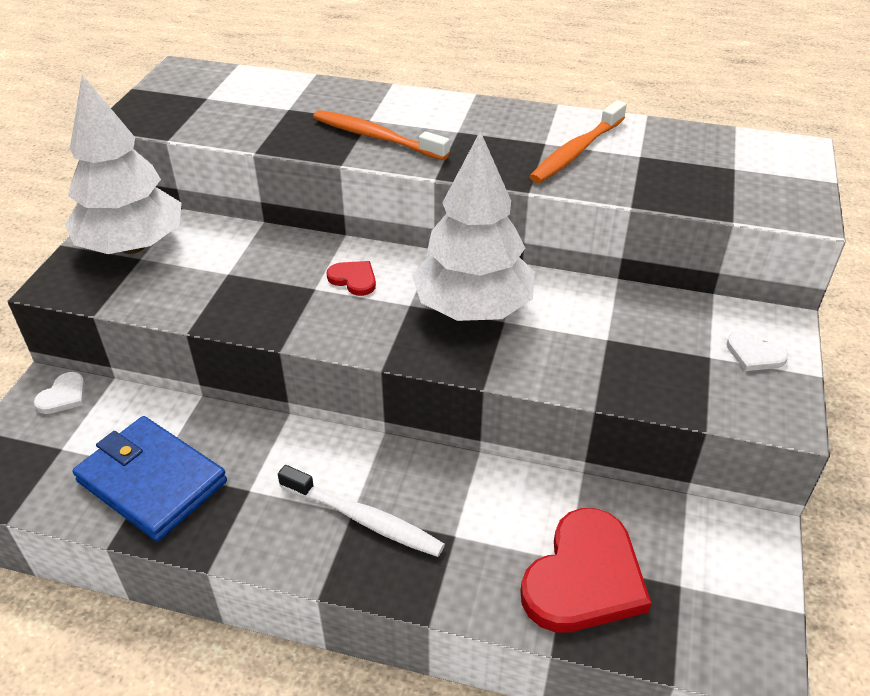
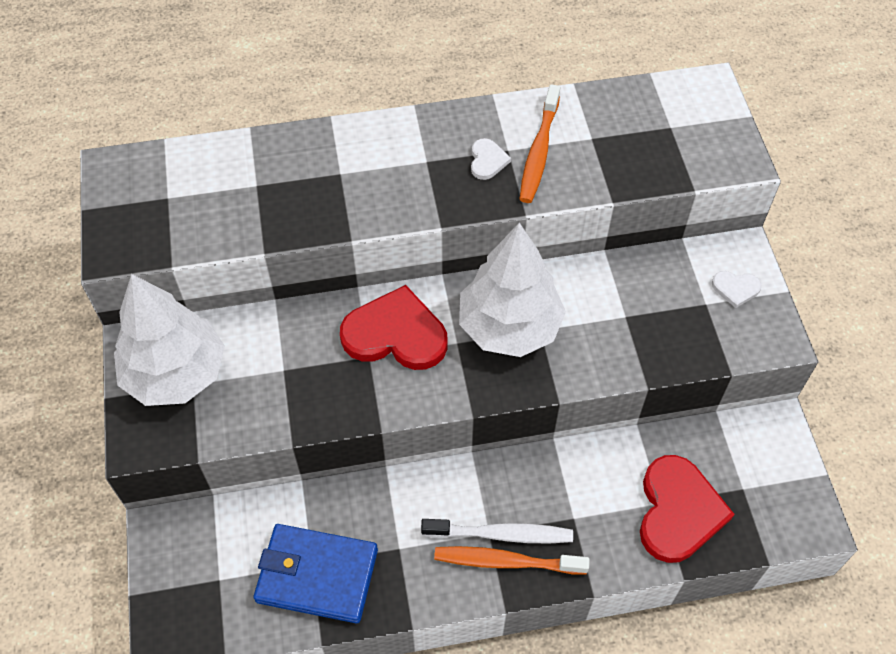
camera: 25 degrees left, 15 degrees up
white heart [34,372,85,414] -> white heart moved to [471,138,511,180]
orange toothbrush [313,110,450,160] -> orange toothbrush moved to [434,546,590,575]
red heart [327,261,376,296] -> red heart [340,285,448,370], size x2.18

